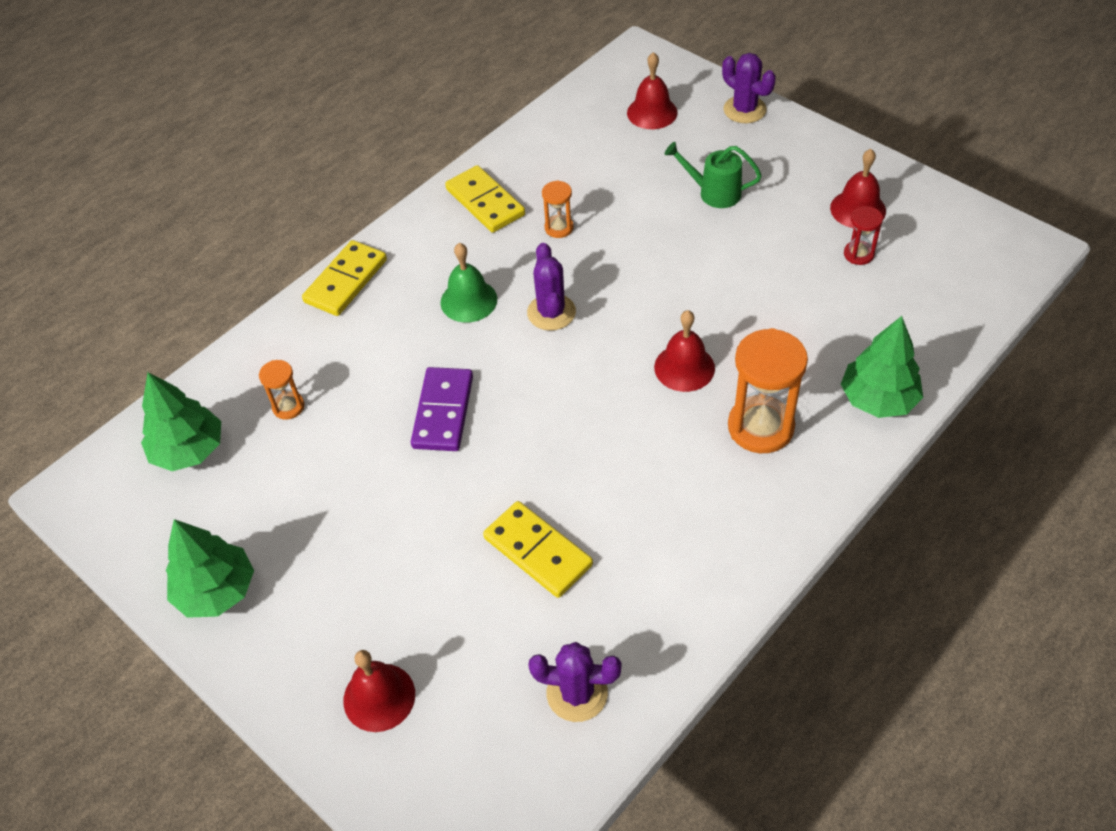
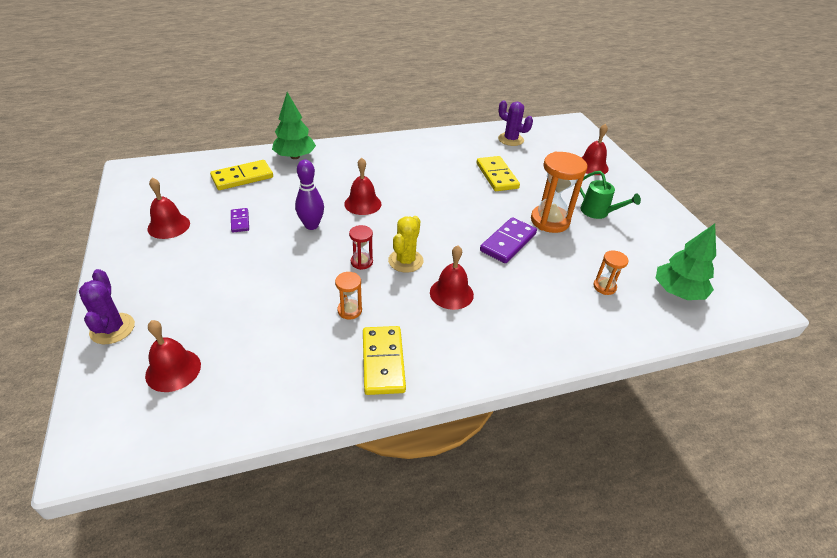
camera: 155 degrees left, 10 degrees down
green tree [166,519,254,618] -> none
yellow domino [302,240,387,316] -> yellow domino moved to [210,160,273,190]
green bell [440,243,497,323] -> red bell [430,245,474,310]
purple cactus [527,243,576,331] -> yellow cactus [388,216,423,273]
green watering can [665,142,762,208] -> green watering can moved to [580,171,641,219]
orange hourglass [728,328,808,453] -> orange hourglass moved to [531,152,588,233]
red hourglass [844,206,883,265] -> red hourglass moved to [349,225,373,270]
none -> purple domino [231,208,249,232]
none -> purple bowling pin [295,160,324,230]

